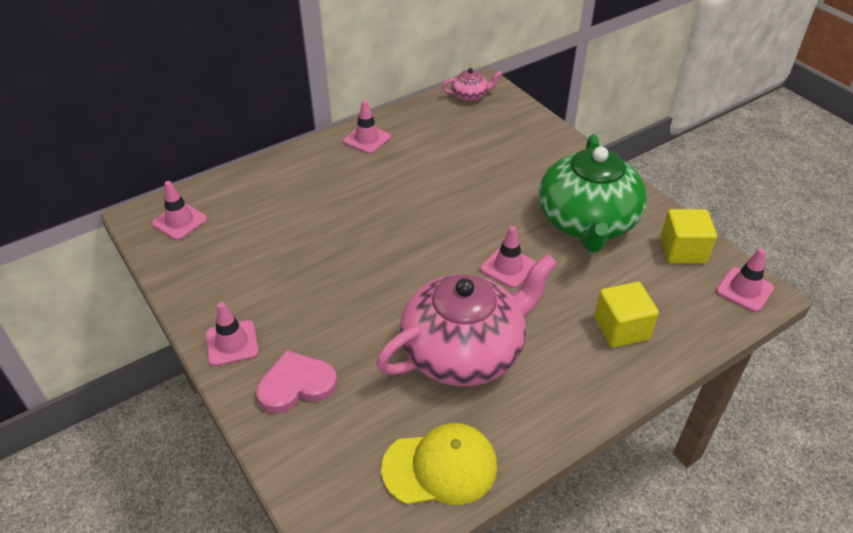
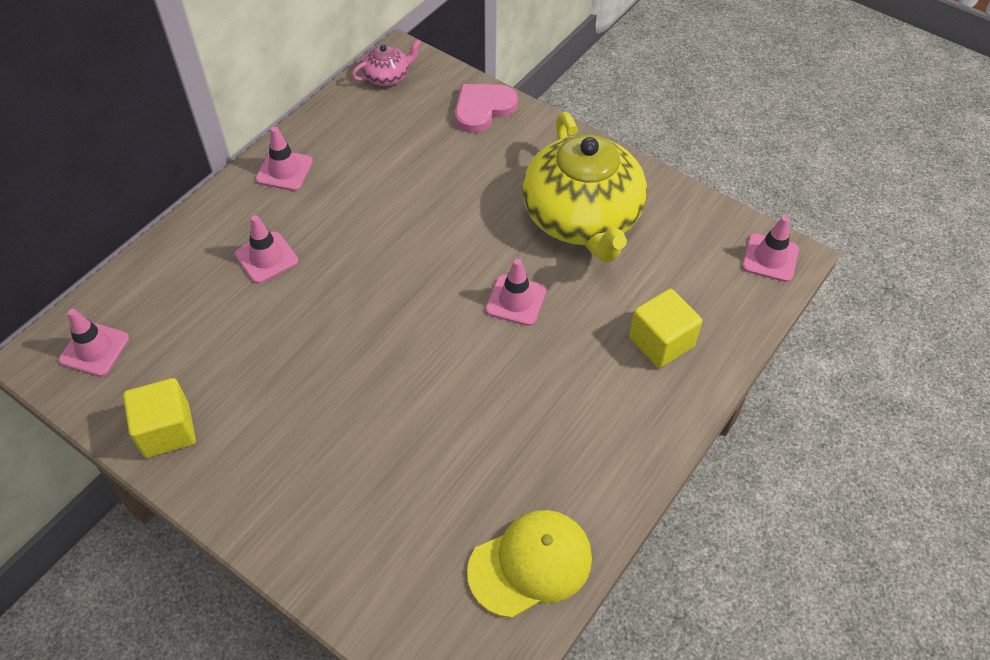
camera: 20 degrees left, 10 degrees up
pink traffic cone [206,302,259,366] -> pink traffic cone moved to [235,215,299,284]
pink heart [256,350,337,413] -> pink heart moved to [455,84,518,133]
pink teapot [376,254,558,386] -> none
green teapot [539,134,647,252] -> yellow teapot [522,112,647,262]
yellow cube [661,209,717,264] -> yellow cube moved to [123,378,196,458]

